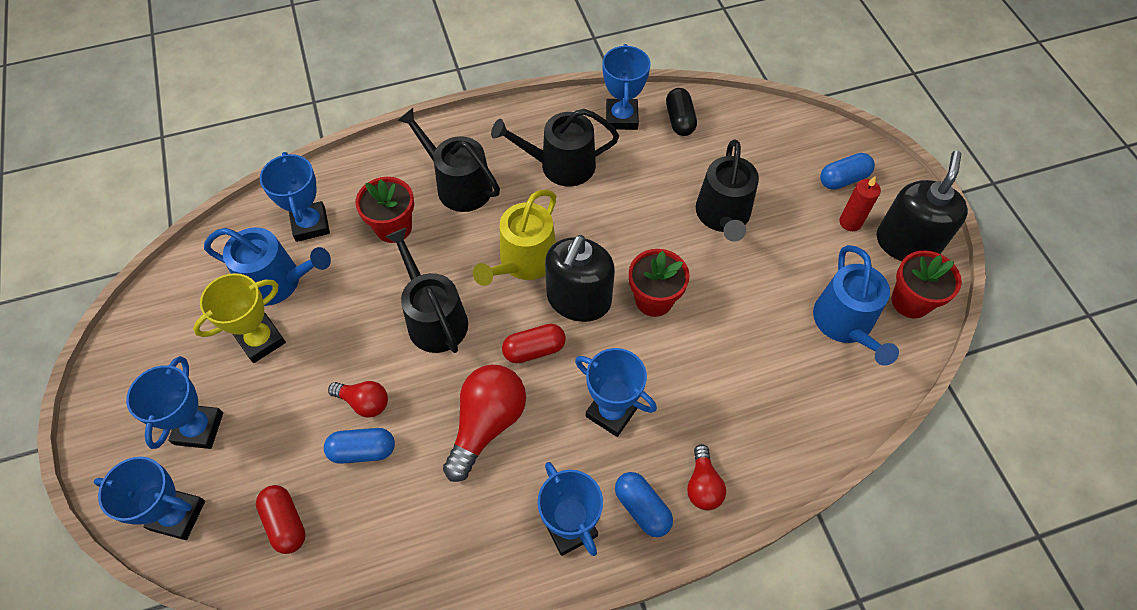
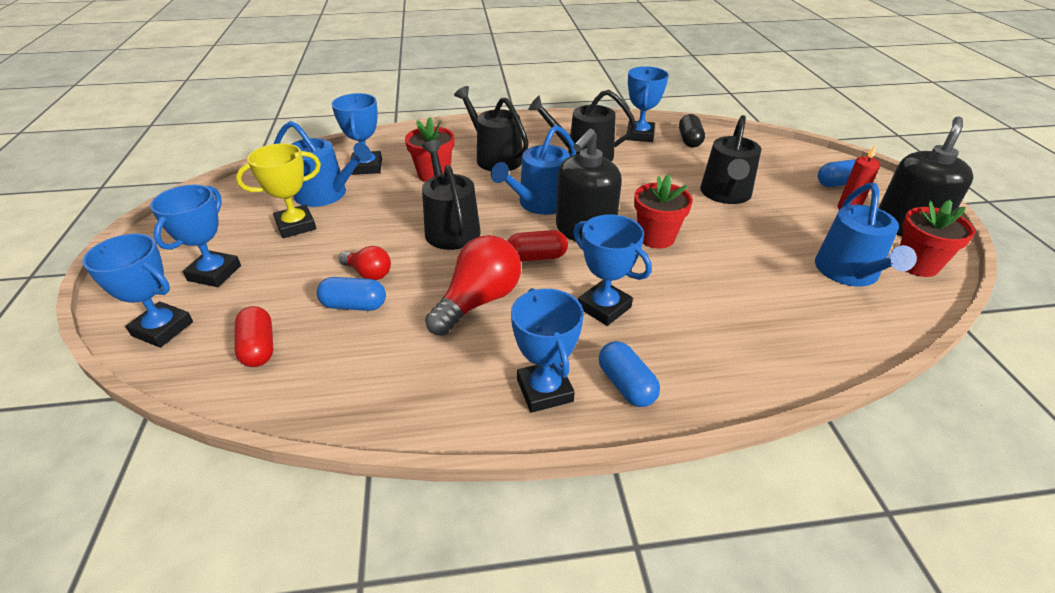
camera: 10 degrees right, 20 degrees down
yellow watering can [473,189,556,286] -> blue watering can [491,125,576,215]
red light bulb [687,444,726,510] -> none

